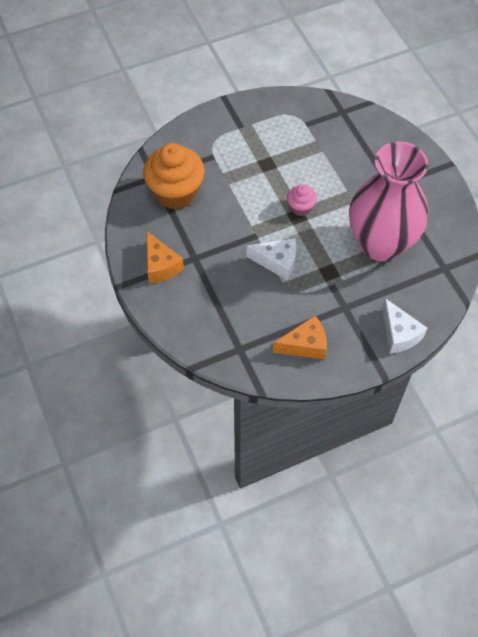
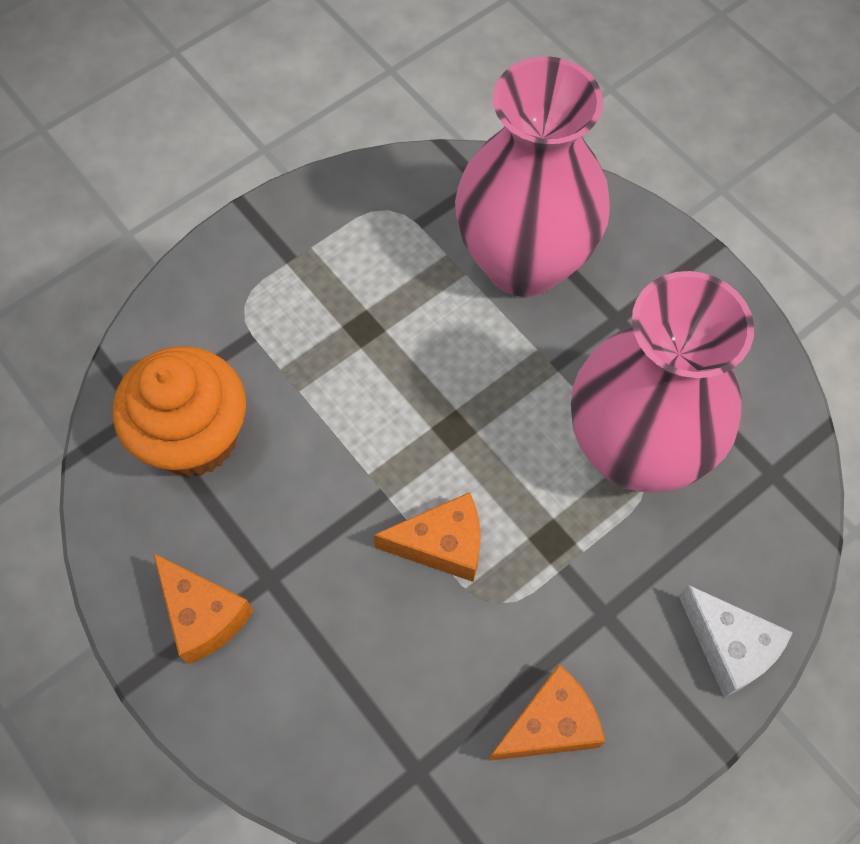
camera: 15 degrees left, 5 degrees up
white cheese [246,238,297,281] -> orange cheese [373,492,481,582]
pink cupcake [287,184,317,216] -> none
none -> pink vase [455,56,610,297]

